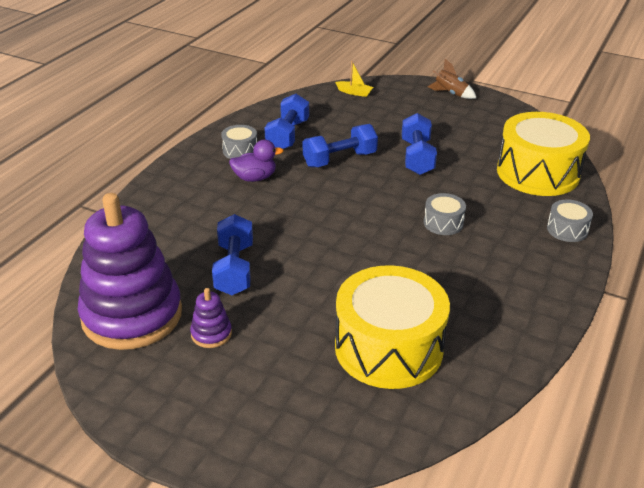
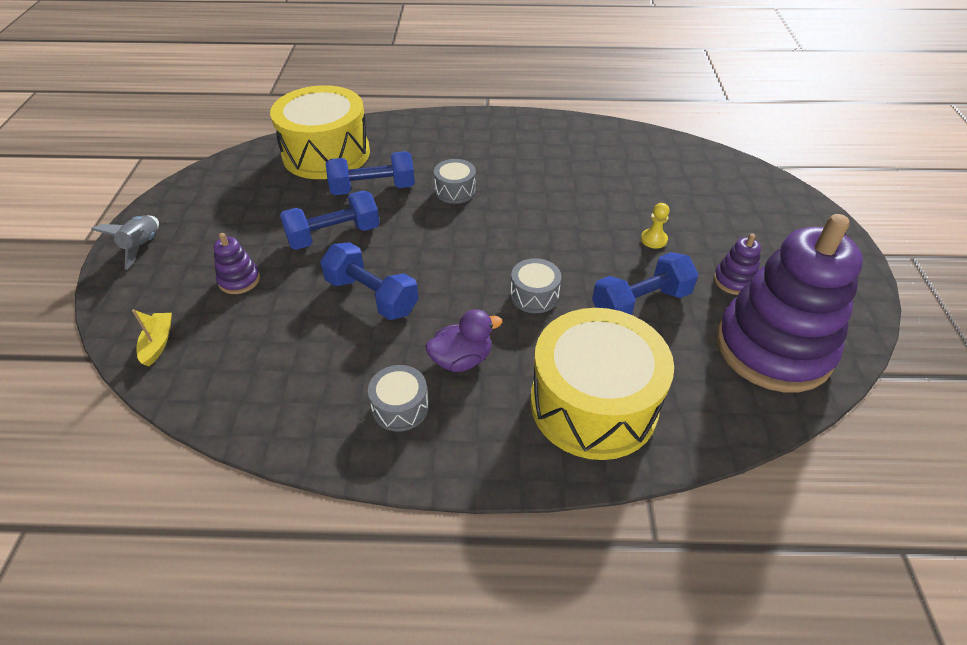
camera: 115 degrees left, 10 degrees up
purple duck [229,140,284,182] -> purple duck turned 105 degrees clockwise [426,309,503,372]
blue dumbbell [265,94,309,149] -> blue dumbbell moved to [326,151,415,195]
yellow drum [335,265,450,389] -> yellow drum moved to [530,308,674,460]
brown rocket [427,59,476,99] -> grey rocket [91,215,159,270]
grey drum [547,200,593,242] -> grey drum moved to [510,258,561,313]
none -> purple stacking toy [213,233,260,294]
none -> yellow pawn [641,203,670,249]

